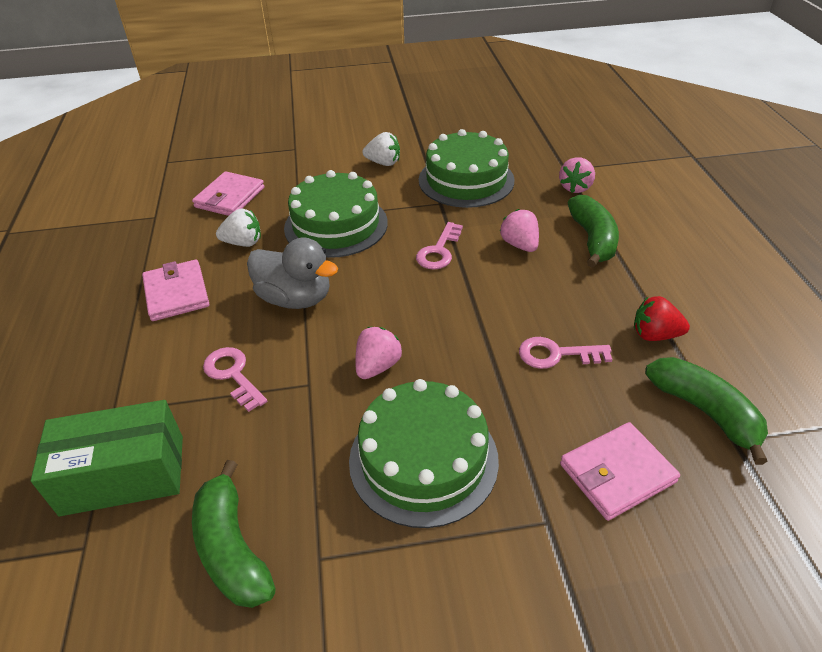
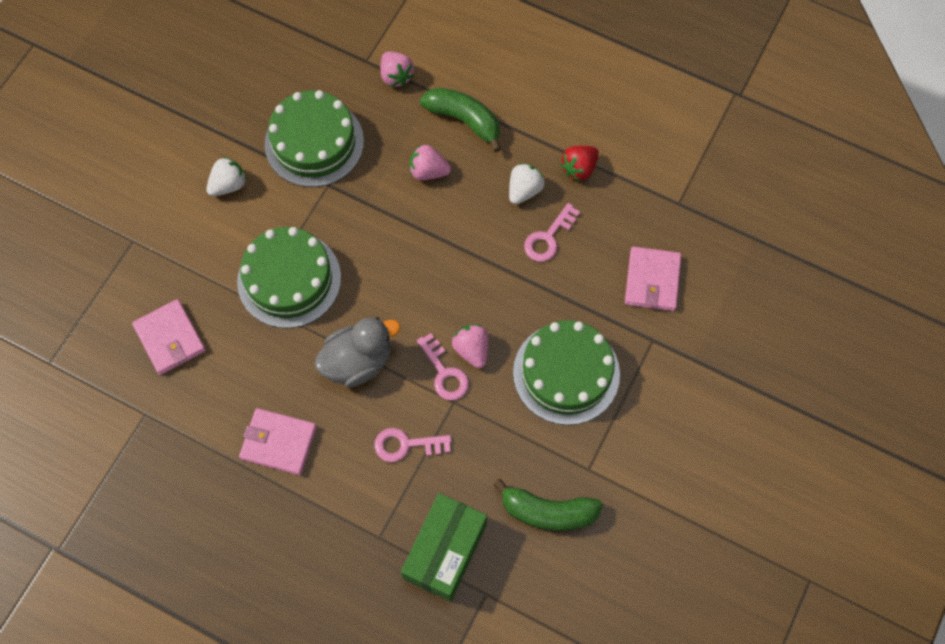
camera: 55 degrees left, 25 degrees up
white strawberry [216,209,261,247] -> white strawberry moved to [509,163,545,205]
pink key [416,222,463,270] -> pink key moved to [417,333,469,401]
green banana [645,357,768,465] -> none

